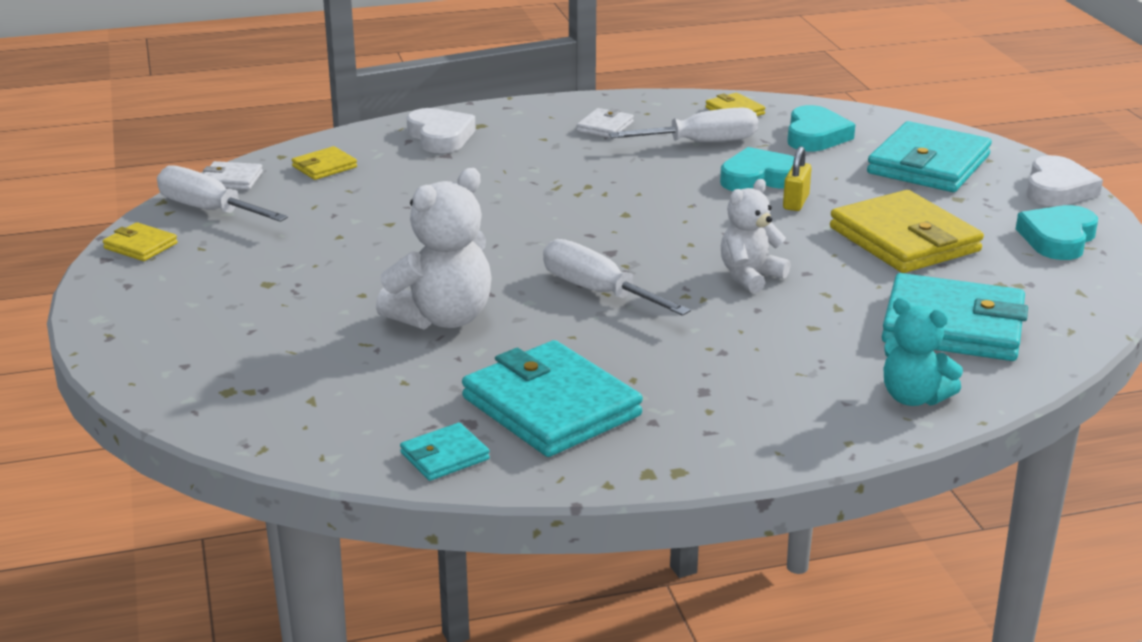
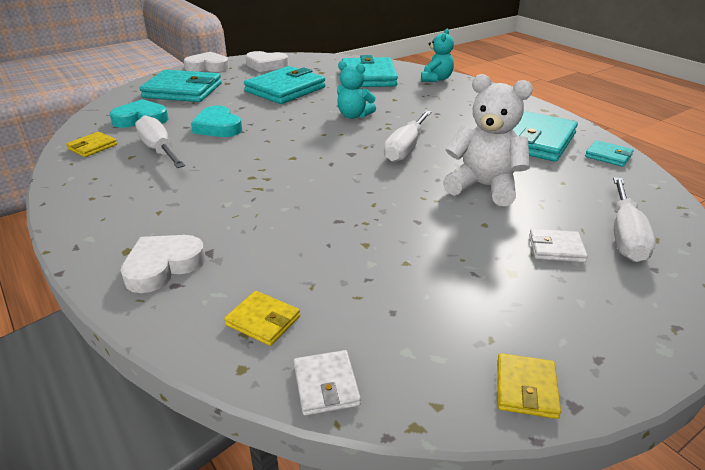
camera: 110 degrees left, 5 degrees up
white screwdriver [157,165,288,222] -> white screwdriver moved to [613,177,656,262]
white wallet [577,108,634,138] -> white wallet moved to [529,229,588,262]
white teddy bear [721,179,791,293] -> turquoise teddy bear [337,61,376,119]
yellow padlock [783,146,812,211] -> none
yellow wallet [830,190,984,273] -> turquoise wallet [244,66,325,104]
turquoise heart [1016,205,1098,260] -> white heart [245,51,289,72]

